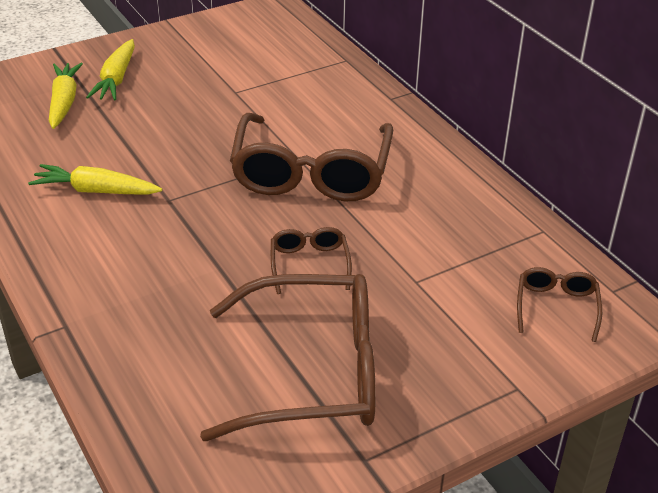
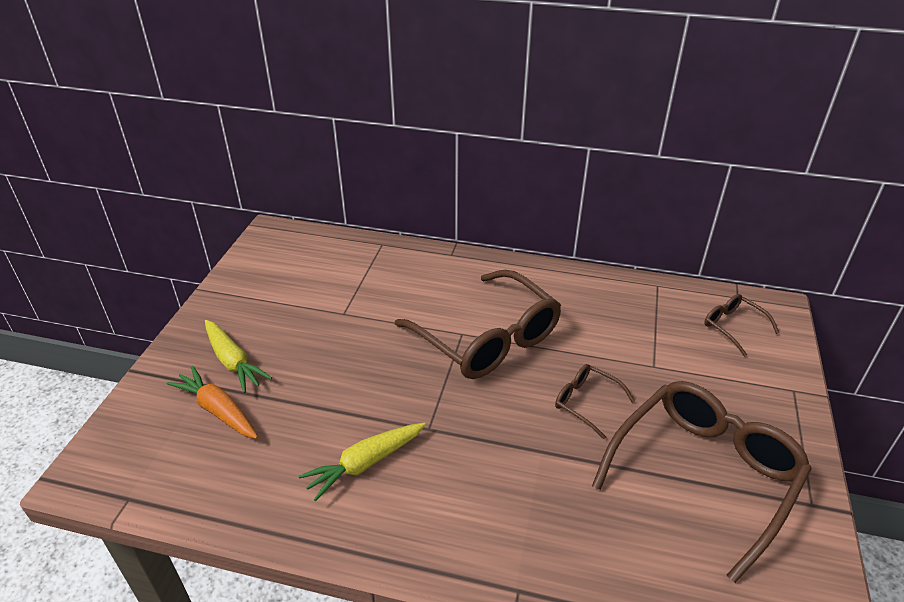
camera: 45 degrees left, 0 degrees up
yellow carrot [49,63,83,129] -> orange carrot [167,366,258,439]

